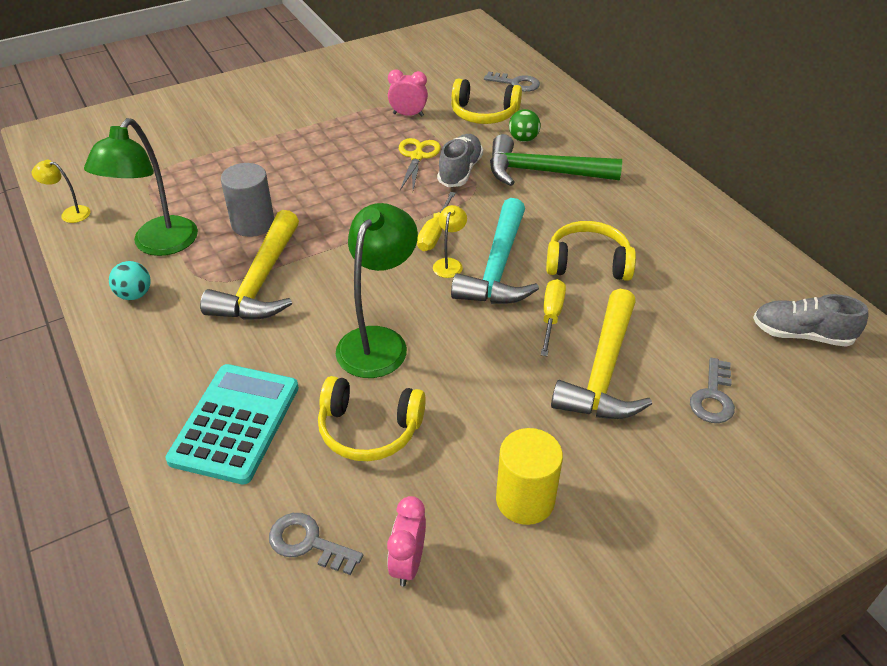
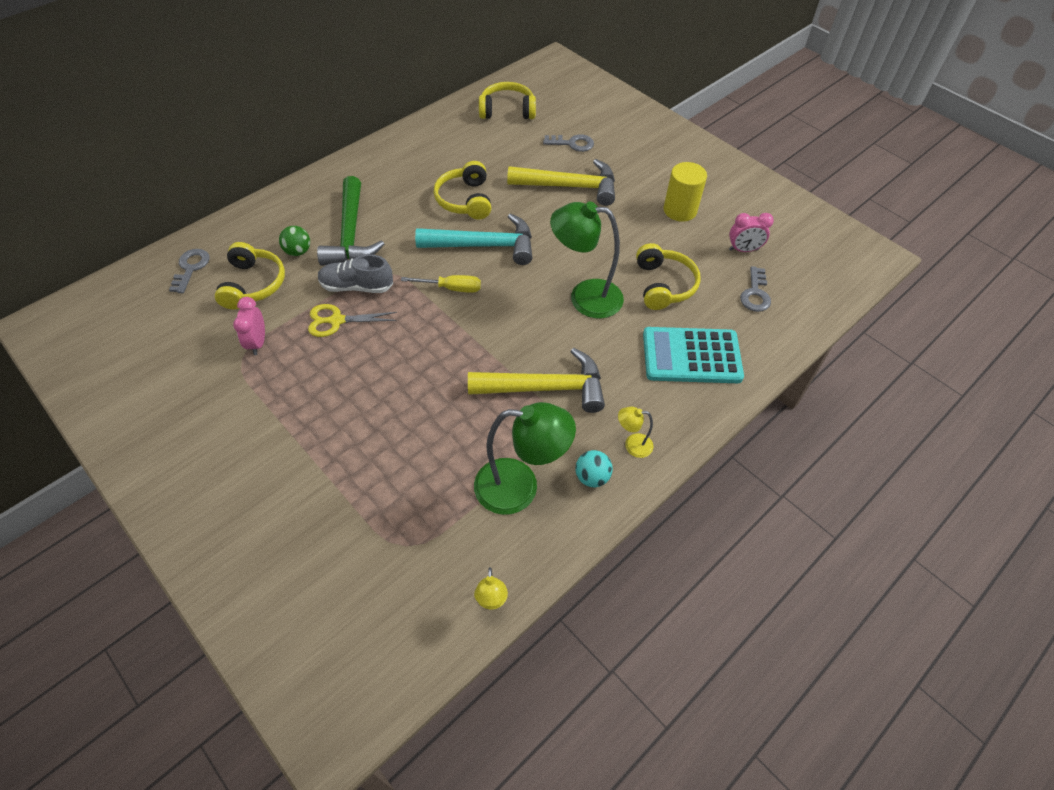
camera: 105 degrees left, 10 degrees up
grey cylinder [221,163,274,237] -> none
yellow lamp [433,205,467,278] -> yellow lamp moved to [618,407,654,458]
yellow screwdriver [541,279,566,356] -> none
grey shoe [753,294,868,347] -> yellow headphones [479,82,536,119]

